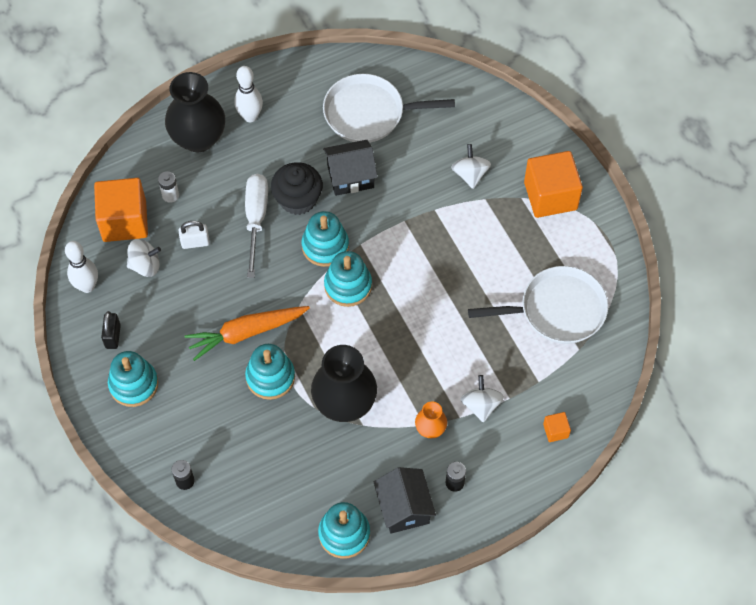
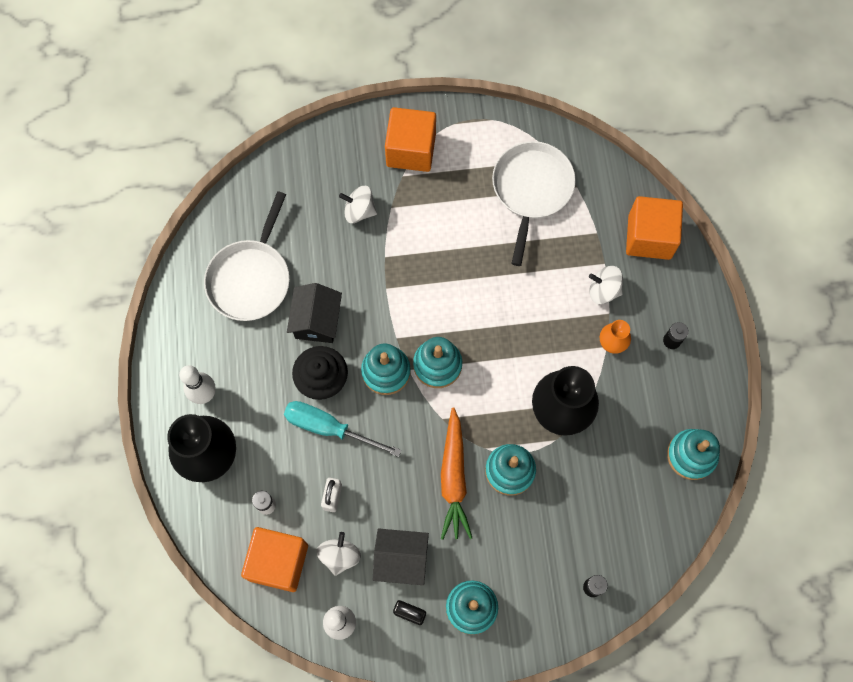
camera: 70 degrees left, 10 degrees up
white screwdriver [245,174,268,278] -> turquoise screwdriver [284,401,402,457]
black house [374,467,436,534] -> black house moved to [373,528,429,585]
orange cube [543,412,571,442] -> orange cube [626,196,683,260], size x2.30

